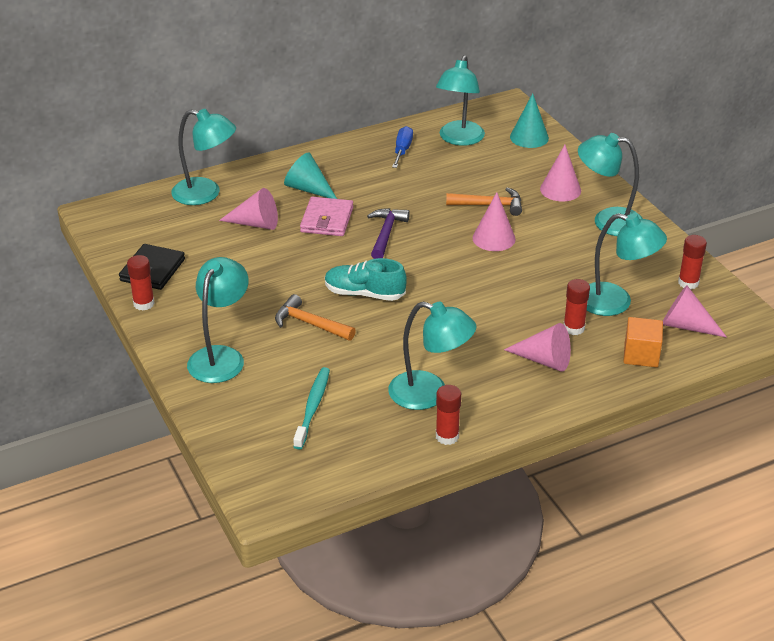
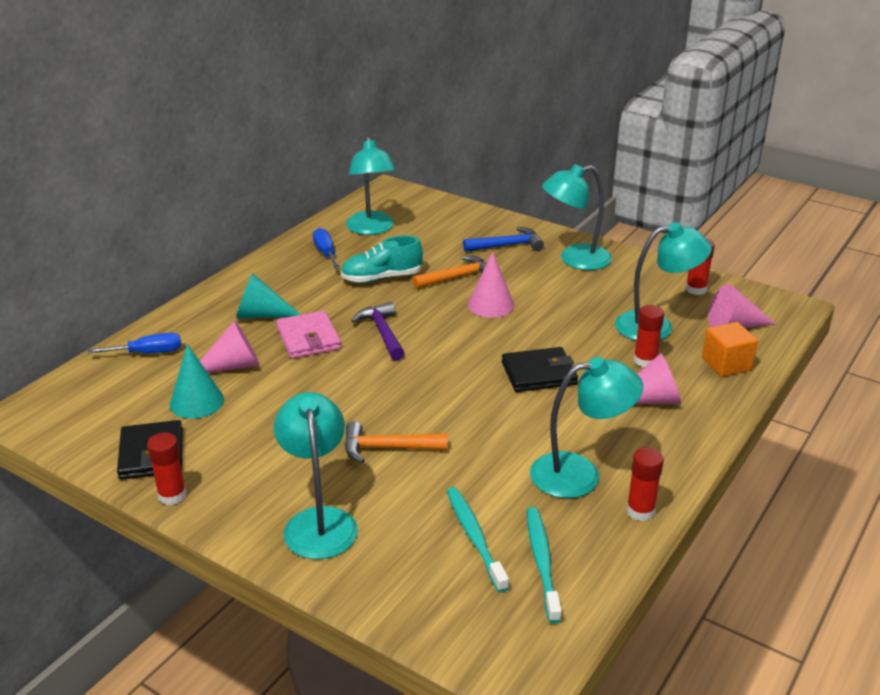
camera: 30 degrees left, 5 degrees down
turquoise lamp [171,109,236,205] -> blue screwdriver [87,333,181,354]
turquoise shoe [325,258,407,301] -> turquoise shoe moved to [340,235,423,283]
turquoise cone [510,93,549,148] -> turquoise cone moved to [170,344,224,419]
pink cone [540,145,581,201] -> blue hammer [463,227,544,252]
none -> black wallet [502,347,578,392]
none -> turquoise toothbrush [527,507,562,623]

